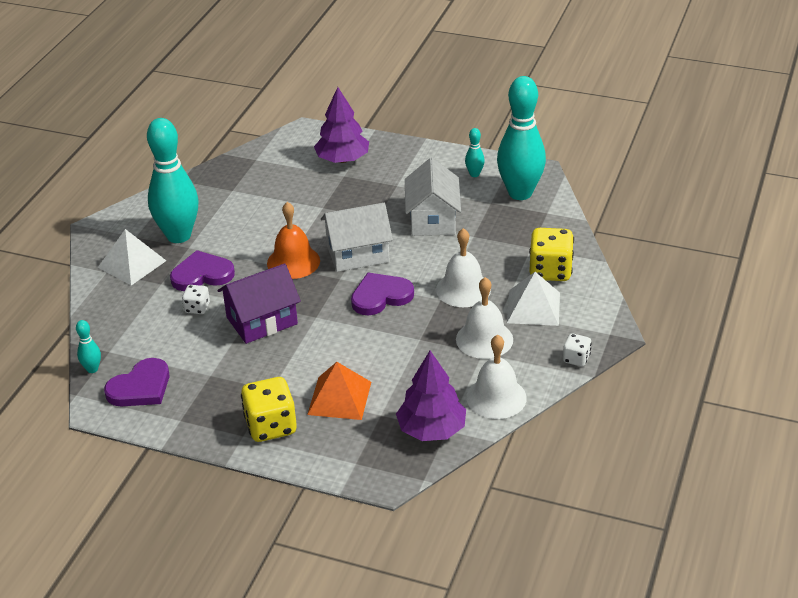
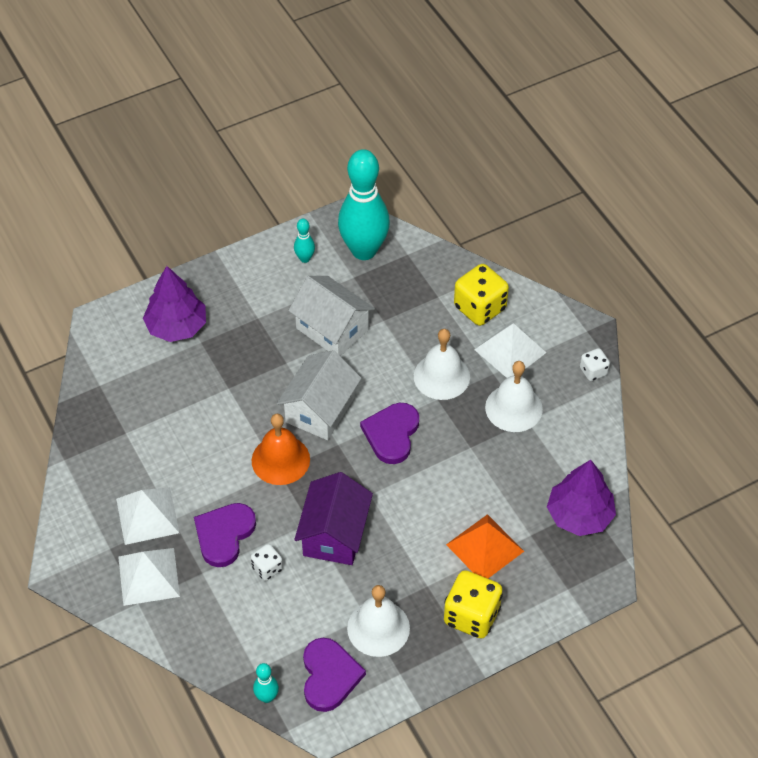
camera: 50 degrees left, 15 degrees up
turquoise bowling pin [147,118,198,243] -> white pyramid [116,487,179,545]
white bell [466,335,527,419] -> white bell moved to [347,585,410,657]

